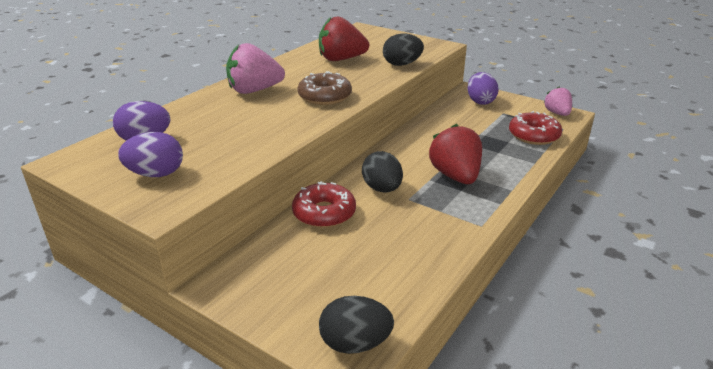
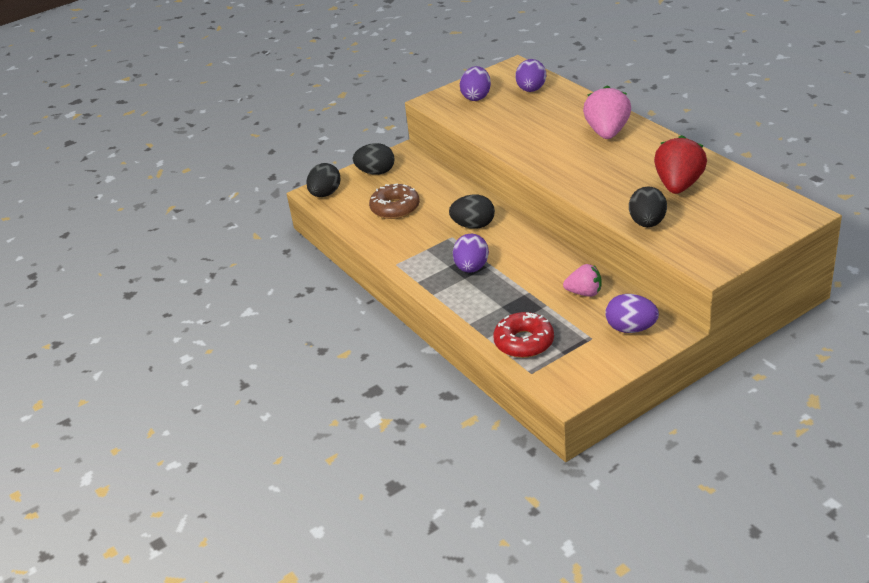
camera: 115 degrees right, 5 degrees up
red donut [292,181,356,228] -> none
brown donut [297,71,352,105] -> brown donut moved to [369,184,420,219]
red strawberry [429,124,482,184] -> purple egg [453,234,489,273]
pink strawberry [544,86,572,116] -> pink strawberry moved to [563,264,602,297]
none -> black egg [353,143,395,175]

